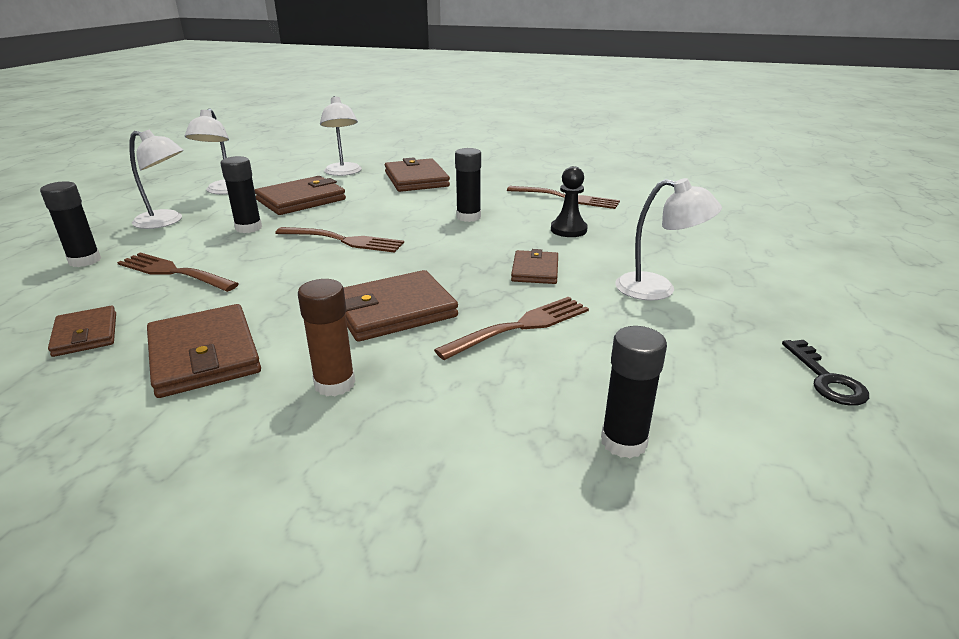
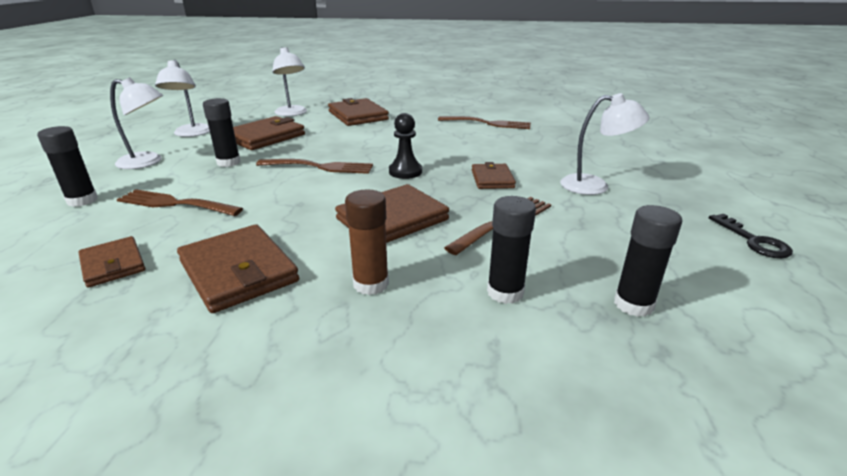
camera: 10 degrees left, 0 degrees up
black glue stick [455,148,481,222] -> black glue stick moved to [487,196,536,304]
black pawn [551,166,588,237] -> black pawn moved to [389,113,422,179]

